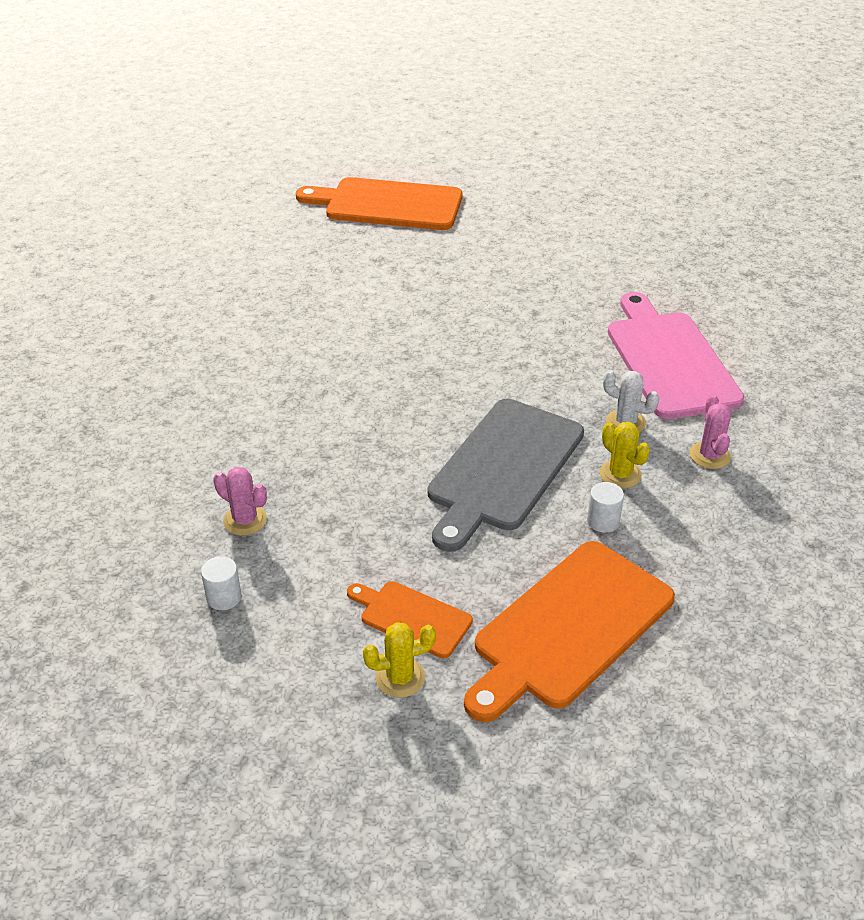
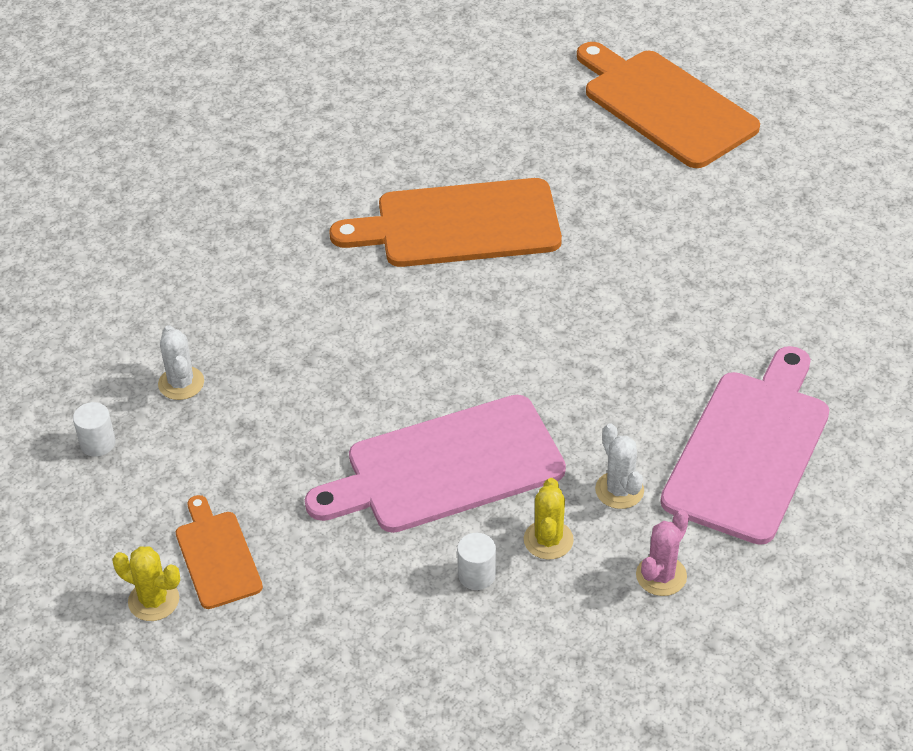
camera: 40 degrees right, 5 degrees up
pink cactus [213,467,267,536] -> white cactus [158,325,204,400]
grey cutting board [428,399,584,552] -> pink cutting board [305,395,566,533]
orange cutting board [464,541,675,722] -> orange cutting board moved to [329,178,562,267]

